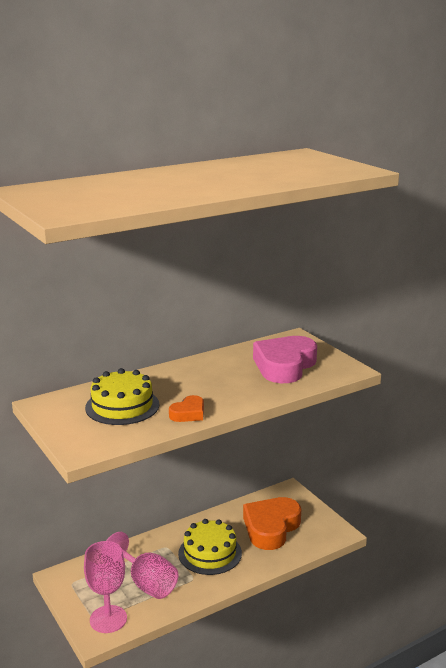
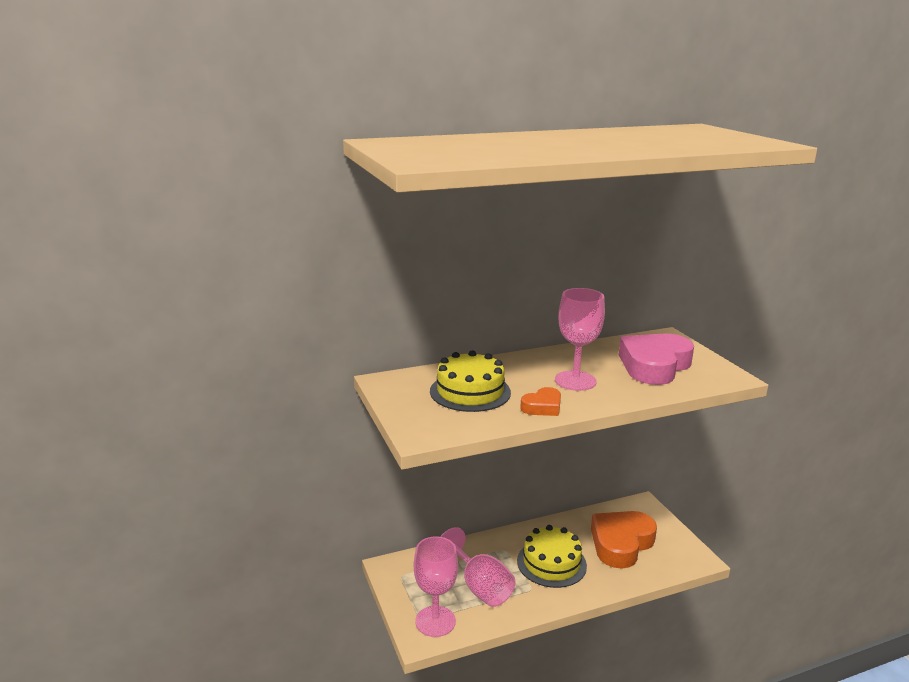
camera: 10 degrees right, 0 degrees up
none -> pink goblet [555,288,605,391]

